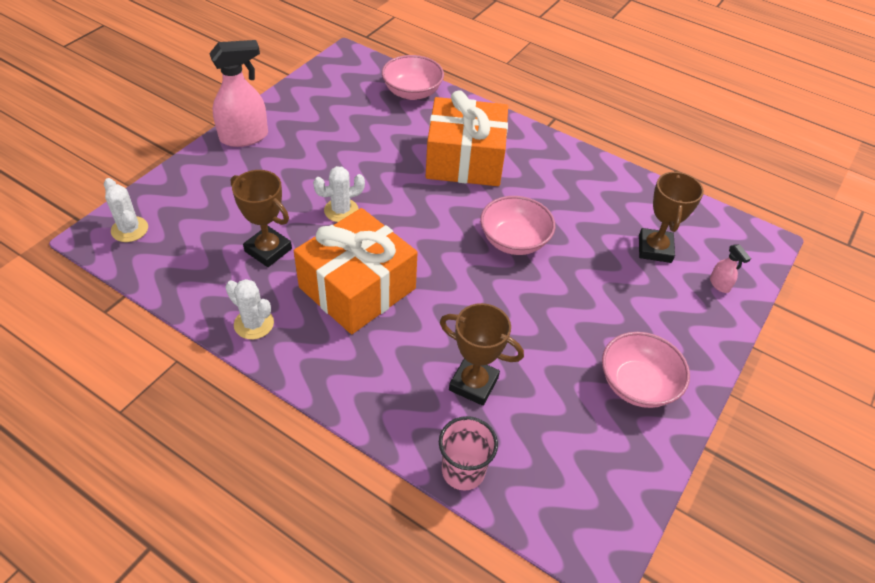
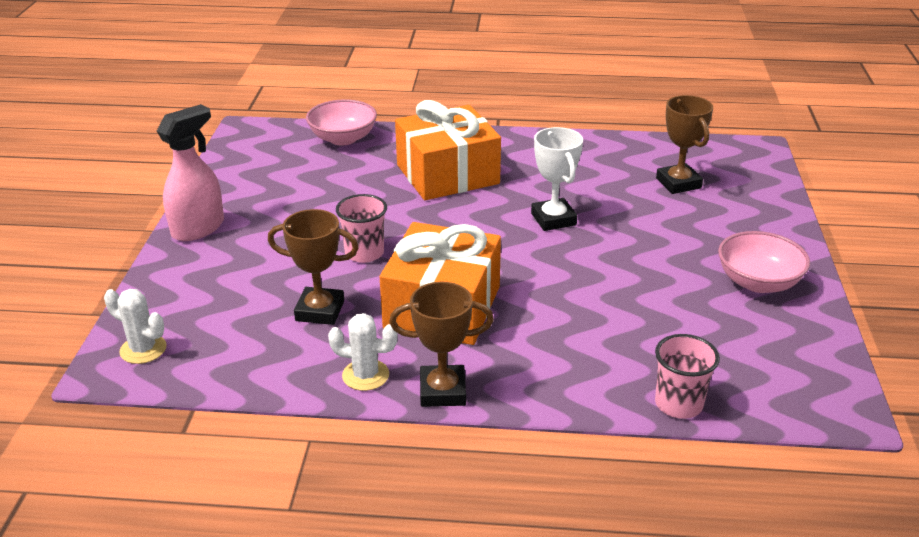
camera: 25 degrees left, 15 degrees down
white cactus [313,166,365,222] -> pink cup [336,194,387,263]
brown trophy [440,303,524,406] -> brown trophy moved to [389,282,494,407]
pink bowl [480,196,555,255] -> white trophy [531,127,583,231]
pink spray bottle [710,244,751,293] -> none

